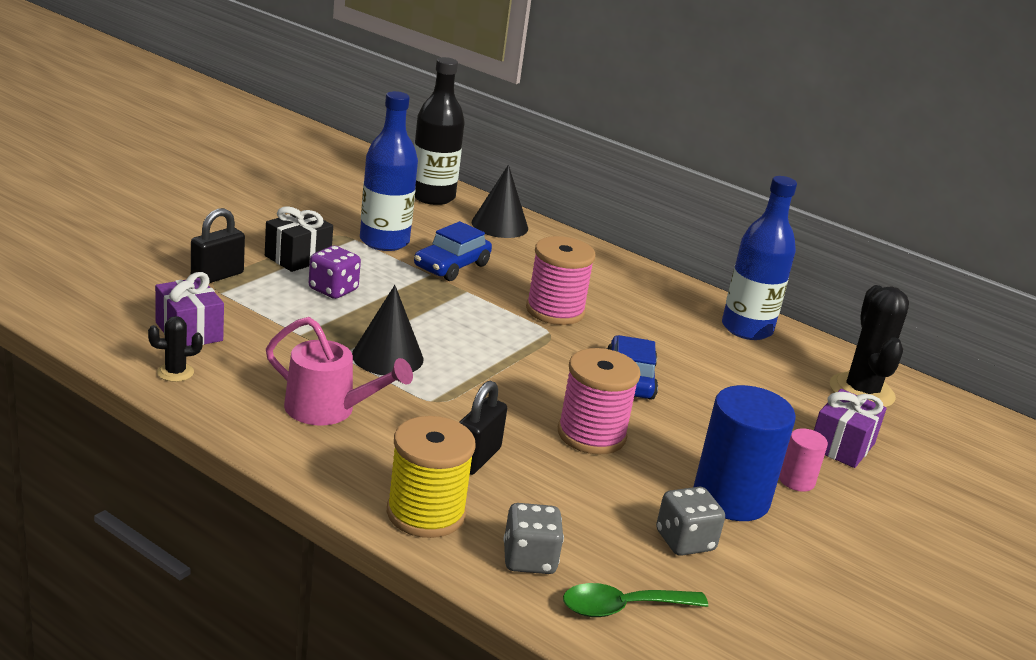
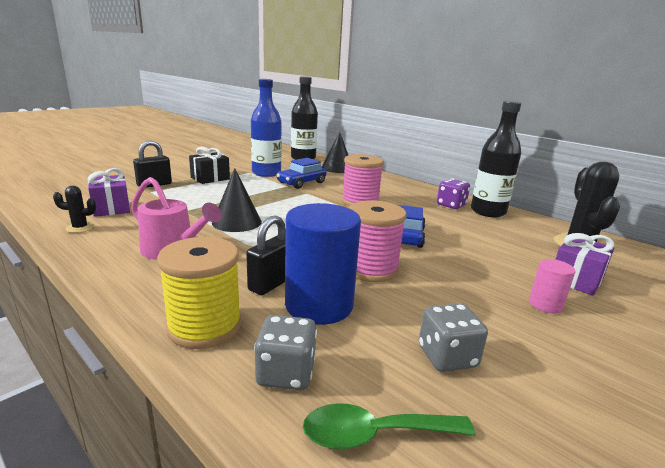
camera: 10 degrees right, 5 degrees down
purple dice [309,246,361,299] -> purple dice moved to [437,178,470,209]
blue cylinder [694,385,796,521] -> blue cylinder moved to [285,203,361,325]
blue bottle [722,176,797,340] -> black bottle [471,101,521,217]

